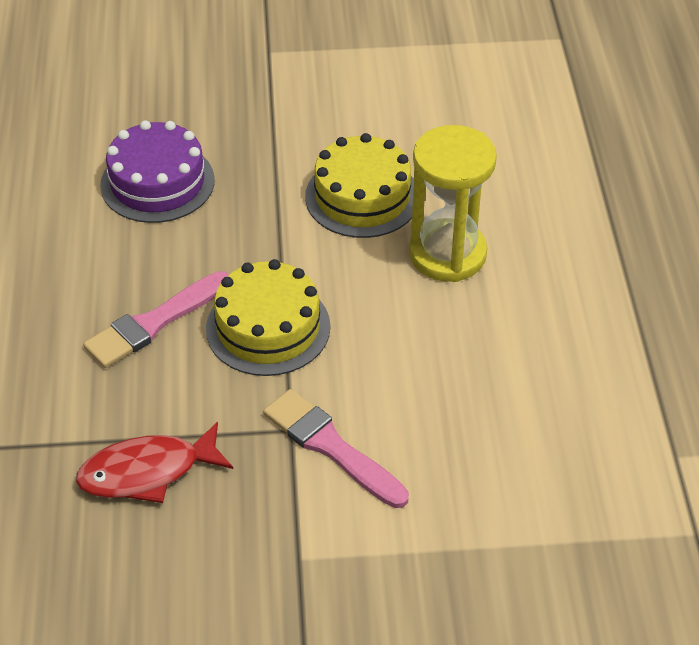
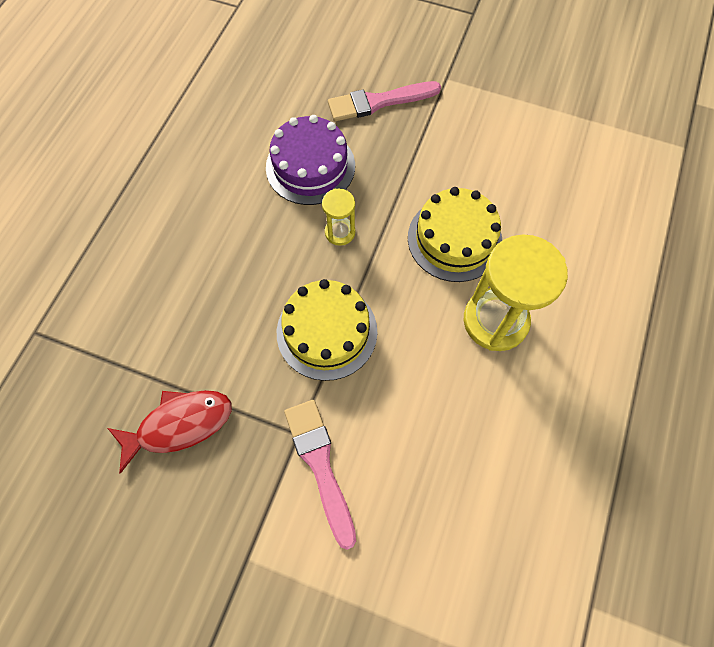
camera: 25 degrees right, 20 degrees up
red fish [76,421,233,503] -> red fish turned 150 degrees clockwise [108,390,232,474]
pink brush [83,271,229,368] -> pink brush moved to [328,81,441,121]
none -> yellow hourglass [322,188,355,246]

